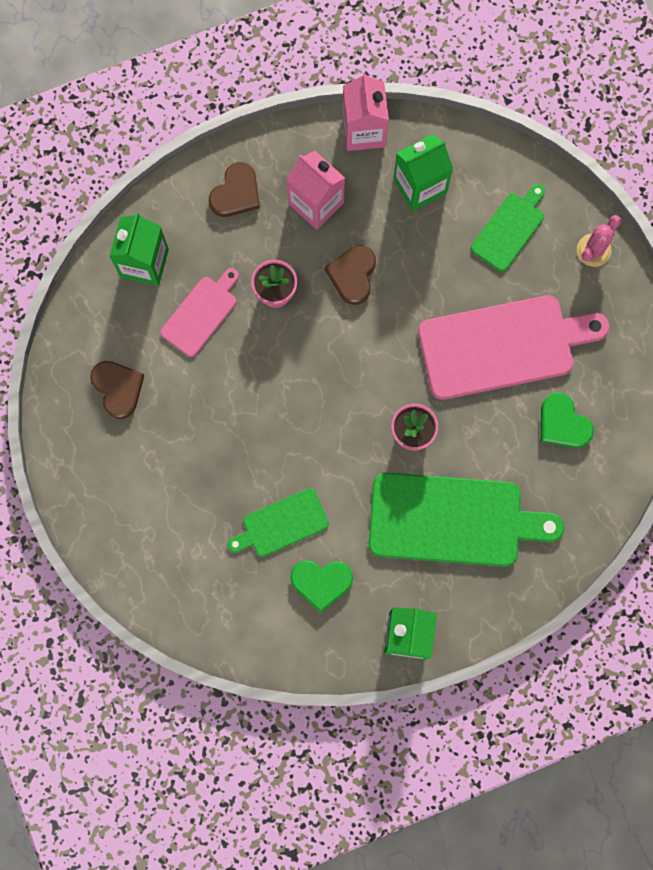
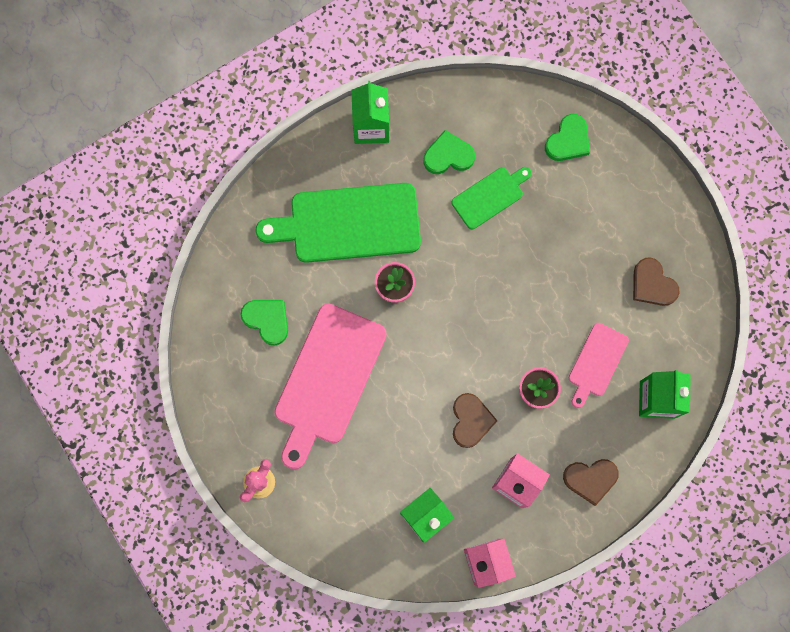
camera: 170 degrees right, 0 degrees up
brown heart [209,162,260,217] -> brown heart turned 120 degrees counterclockwise [563,459,619,506]
pink cutting board [418,295,610,400] -> pink cutting board turned 45 degrees counterclockwise [274,304,387,469]
green cutting board [471,184,545,272] -> none
none -> green heart [545,114,590,161]

